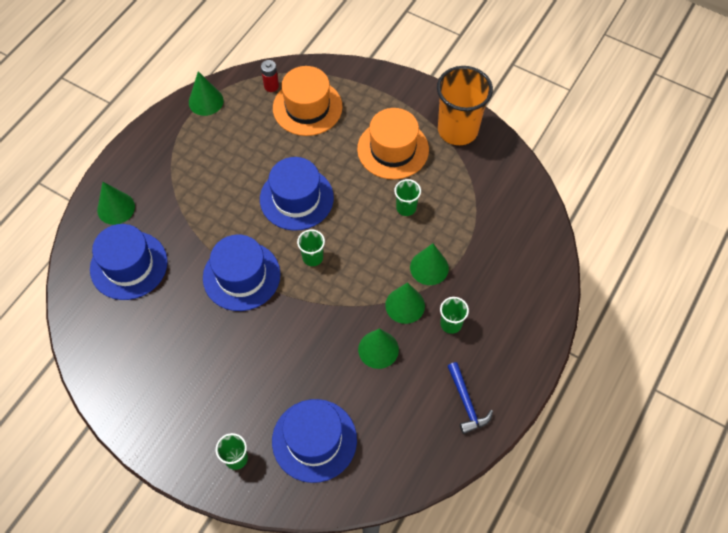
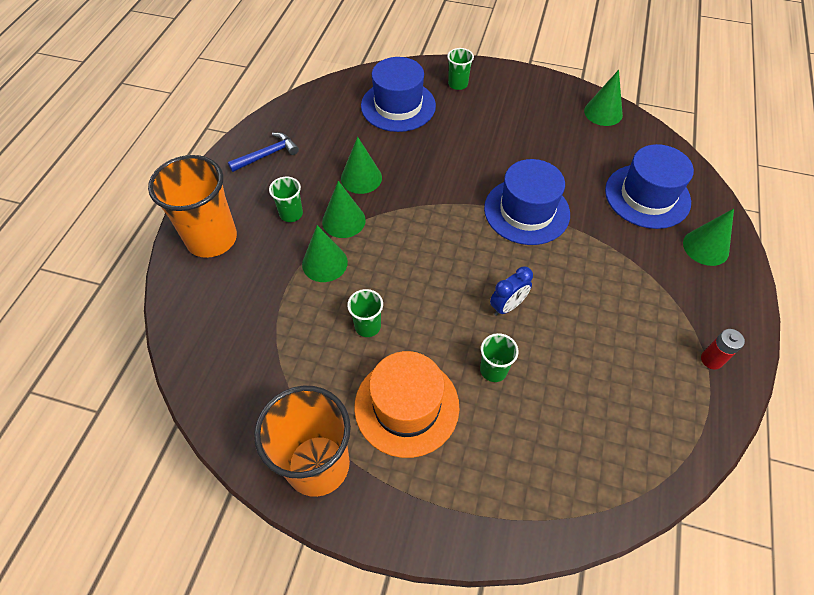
camera: 165 degrees right, 5 degrees down
green cone [189,71,224,116] -> green cone moved to [584,70,623,126]
blue hat [260,157,334,231] -> blue clock [490,266,533,316]
red battery [261,60,279,92] -> red battery moved to [701,329,745,369]
orange hat [273,66,343,136] -> none
green cup [297,229,325,266] -> green cup moved to [480,333,519,382]
blue hammer [447,362,493,434] -> blue hammer turned 90 degrees clockwise [228,132,299,172]
none -> orange cup [148,155,237,258]

